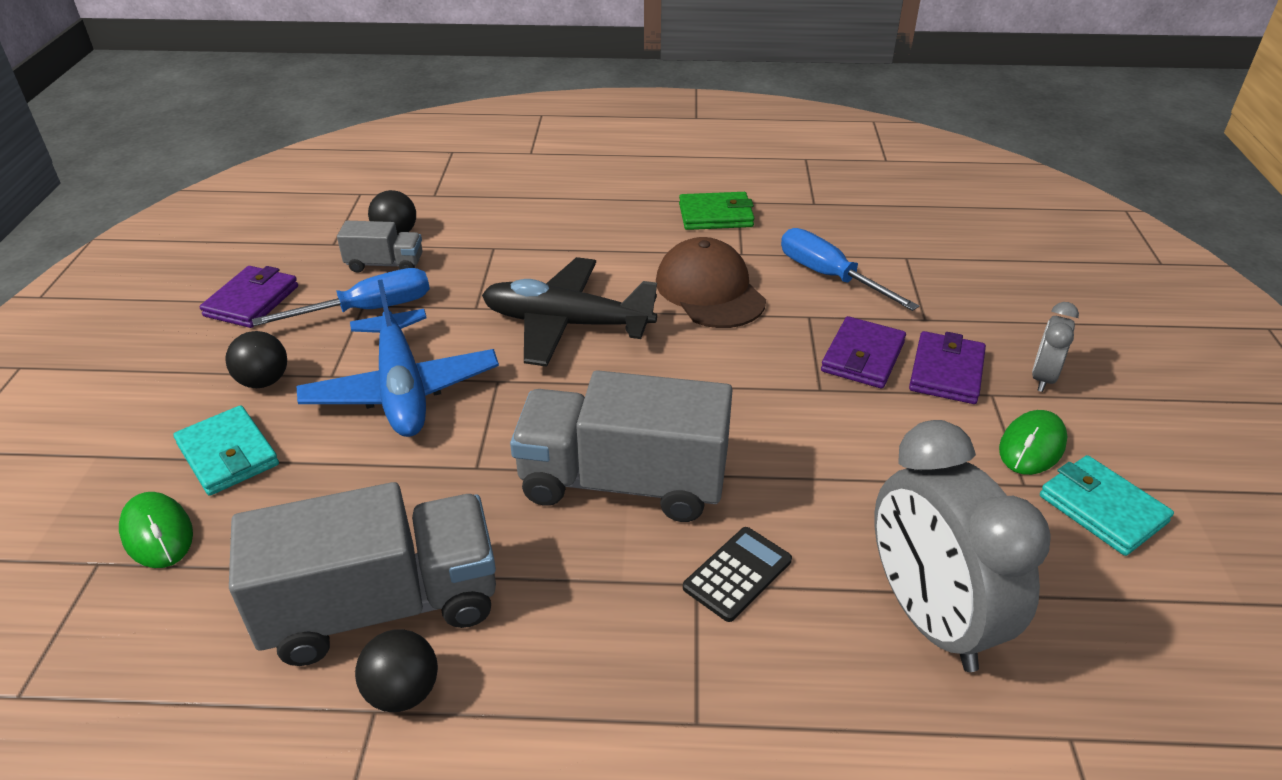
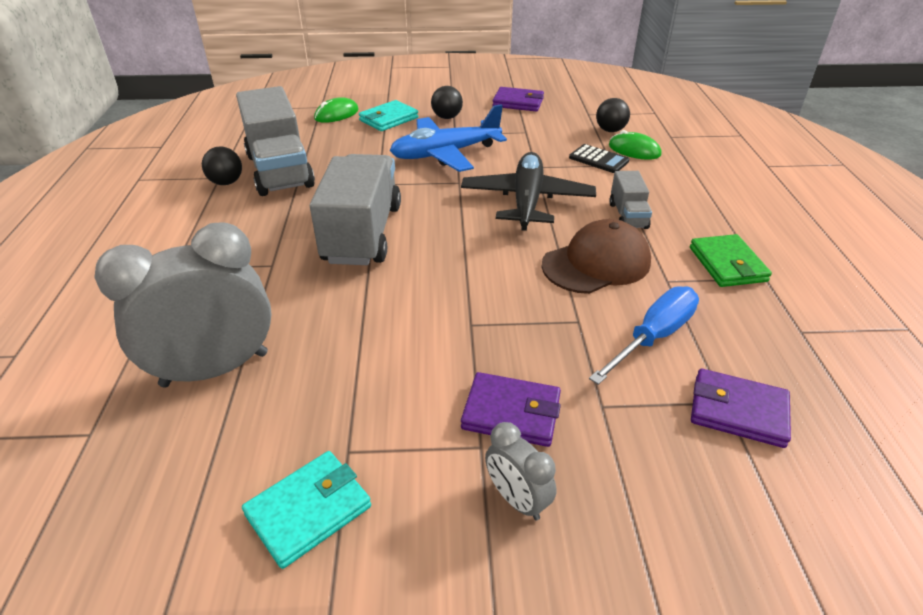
camera: 85 degrees right, 0 degrees up
blue screwdriver [252,268,430,326] -> none
grey truck [337,221,422,273] -> grey truck moved to [609,171,652,229]
black calculator [683,527,792,622] -> black calculator moved to [569,144,629,173]
purple wallet [821,316,906,389] -> purple wallet moved to [691,369,791,448]
green mouse [999,410,1067,475] -> green mouse moved to [609,130,662,160]
grey clock [1032,302,1079,392] -> grey clock turned 150 degrees counterclockwise [485,422,557,520]

